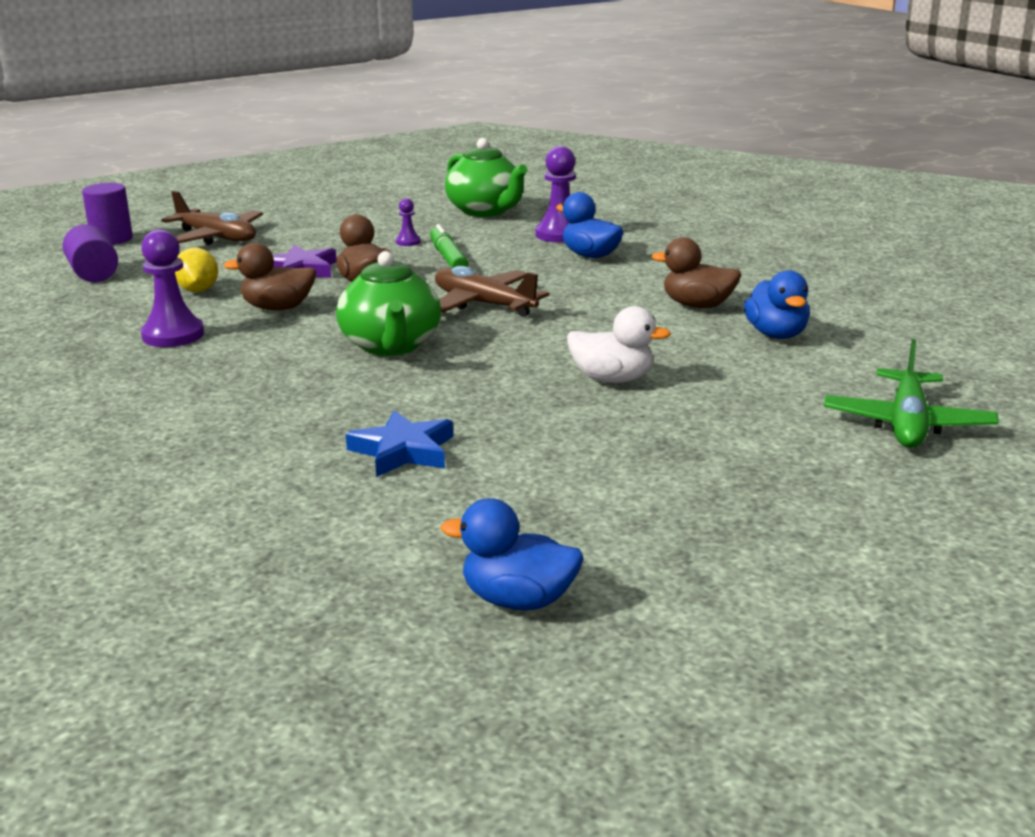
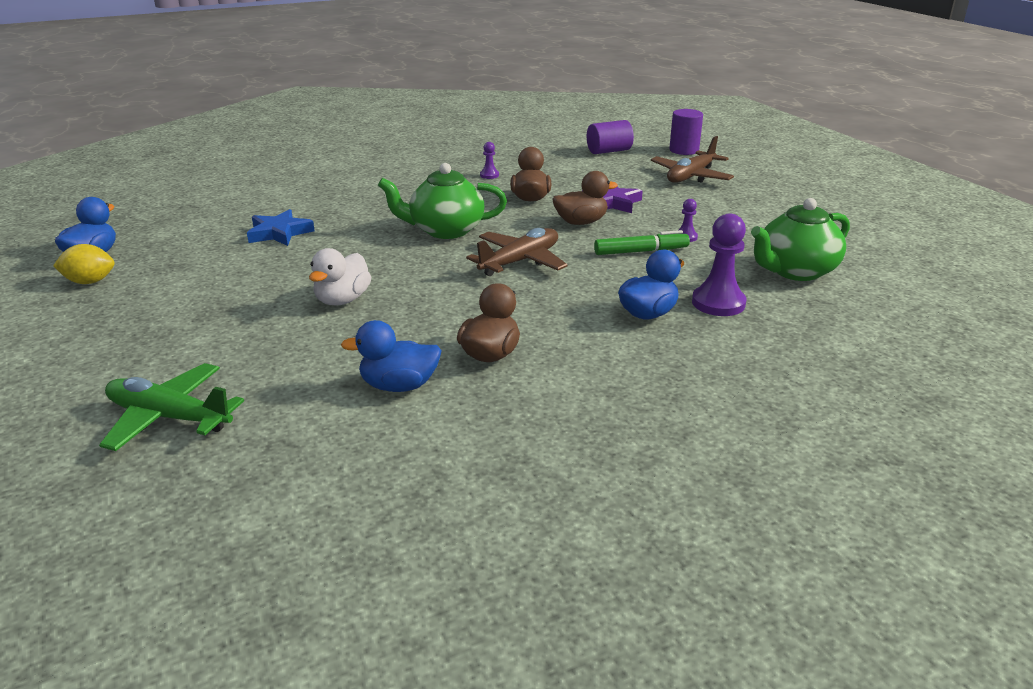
camera: 95 degrees right, 5 degrees up
purple pawn [141,229,204,347] -> purple pawn [480,142,499,179], size x0.50
yellow lemon [175,248,218,292] -> yellow lemon moved to [53,244,115,284]

